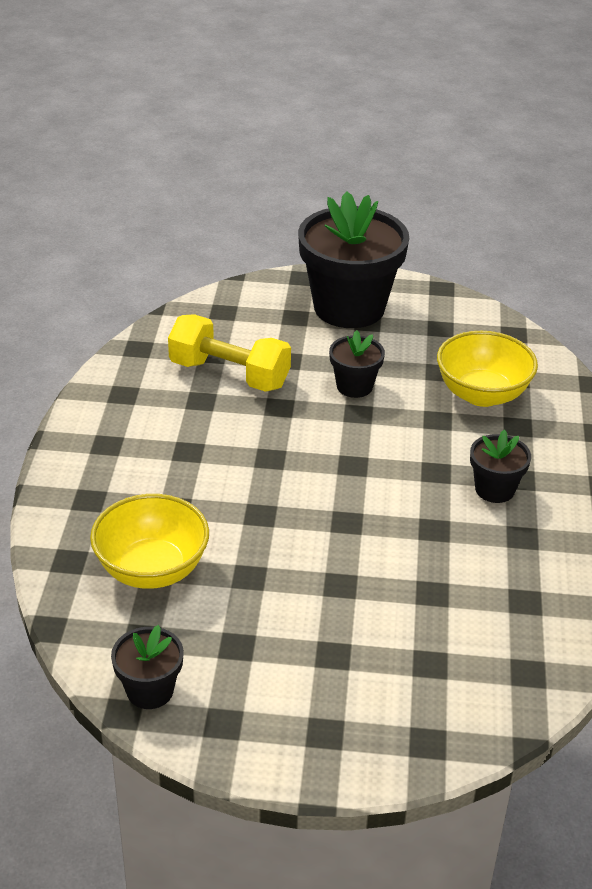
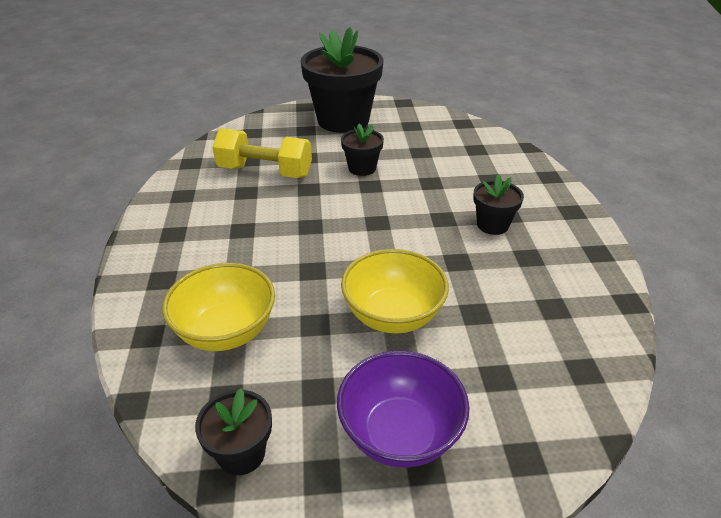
camera: 10 degrees left, 0 degrees up
yellow bowl [437,331,538,407] -> yellow bowl moved to [341,249,449,333]
none -> purple bowl [337,351,470,467]

